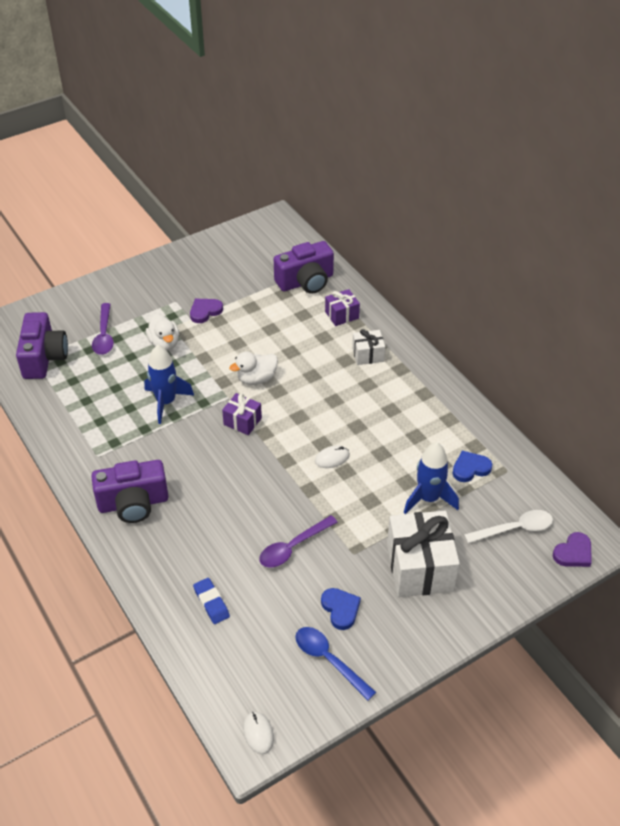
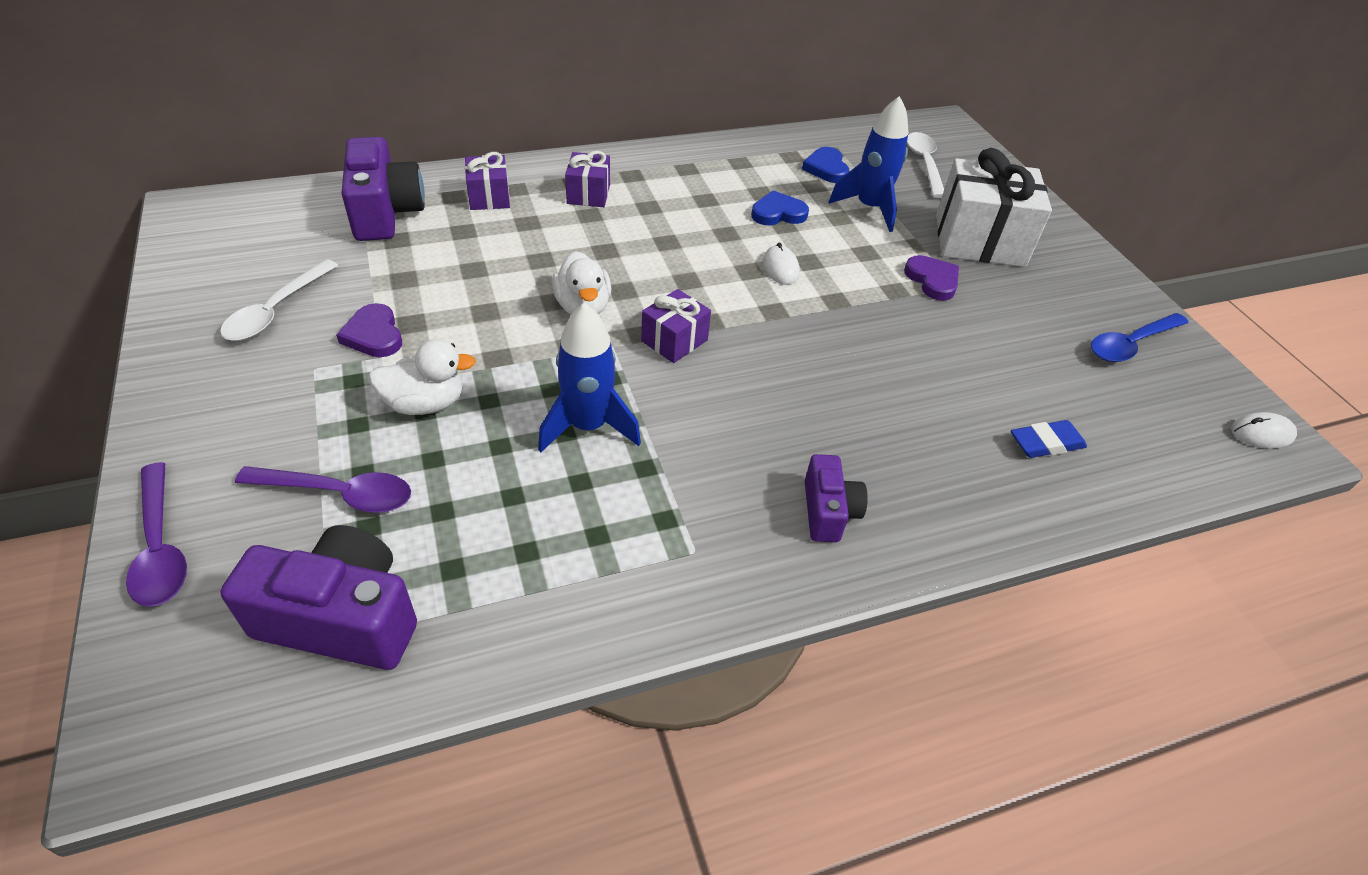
camera: 80 degrees left, 0 degrees up
purple camera [91,460,169,523] -> purple camera [805,454,868,542], size x0.58
purple spoon [259,515,338,568] -> purple spoon moved to [126,462,187,607]
blue heart [321,588,361,630] -> blue heart moved to [751,190,809,225]
white gift [352,329,385,365] -> purple gift [565,151,610,207]
purple heart [553,532,592,567] -> purple heart moved to [904,255,959,301]
none -> white spoon [220,259,338,341]

